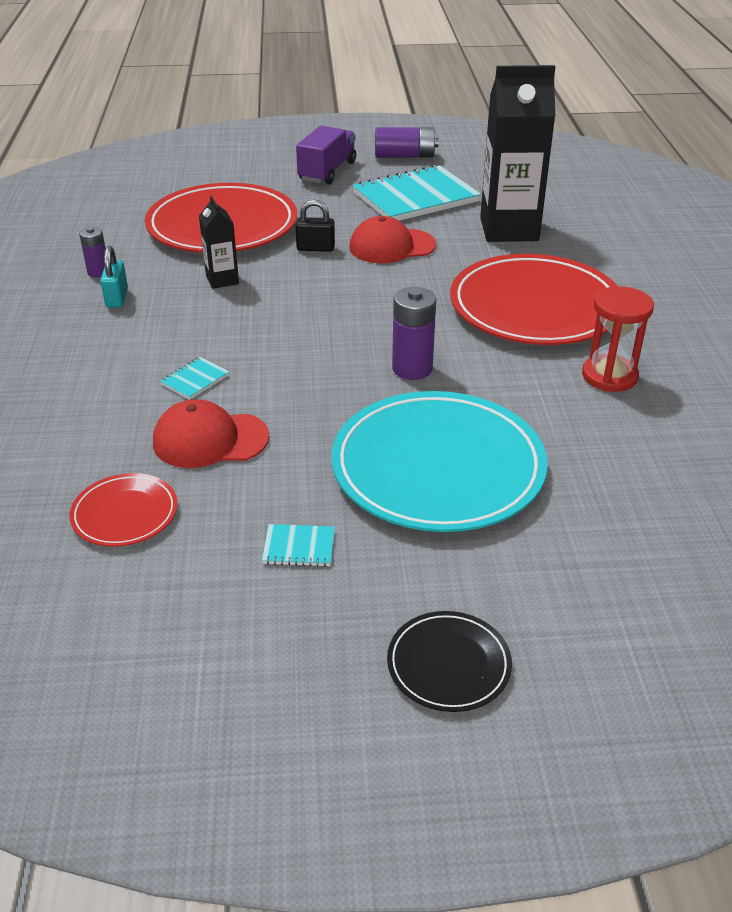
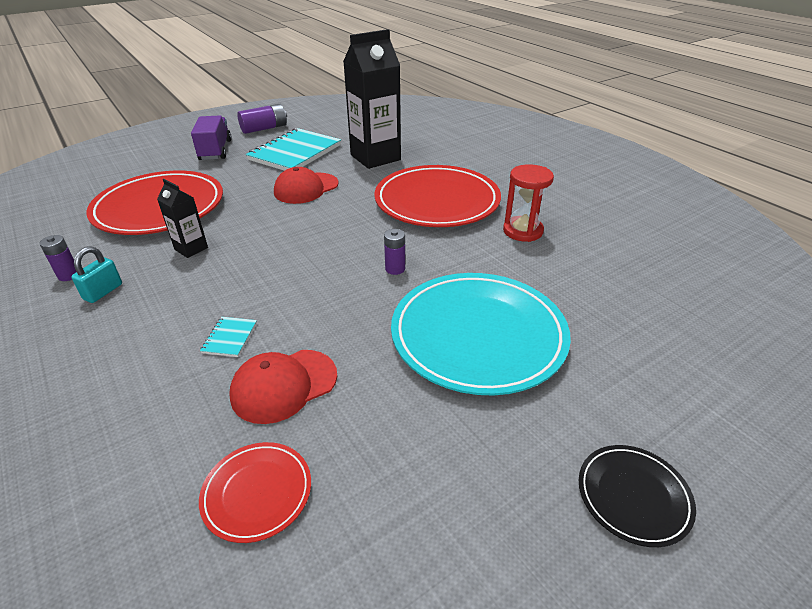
camera: 30 degrees left, 0 degrees up
turquoise padlock [100,246,128,308] -> turquoise padlock turned 60 degrees clockwise [71,246,122,303]
turquoise notebook [262,524,335,567] -> none
black padlock [295,200,335,252] -> none
purple battery [392,287,436,380] -> purple battery [384,229,405,275], size x0.63

